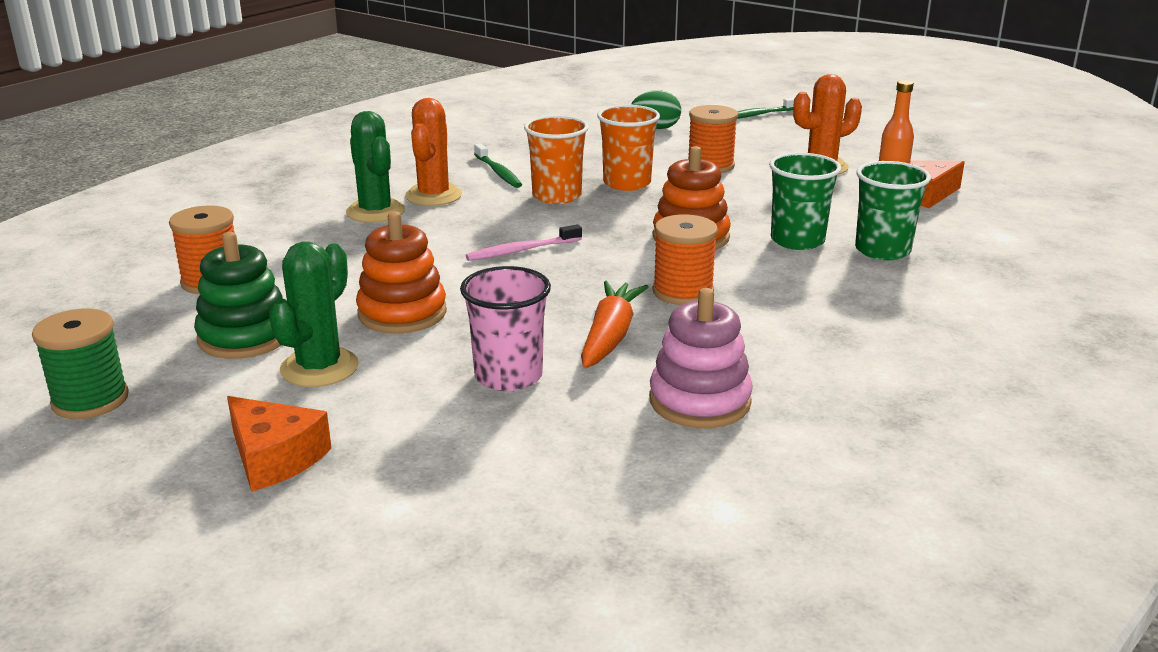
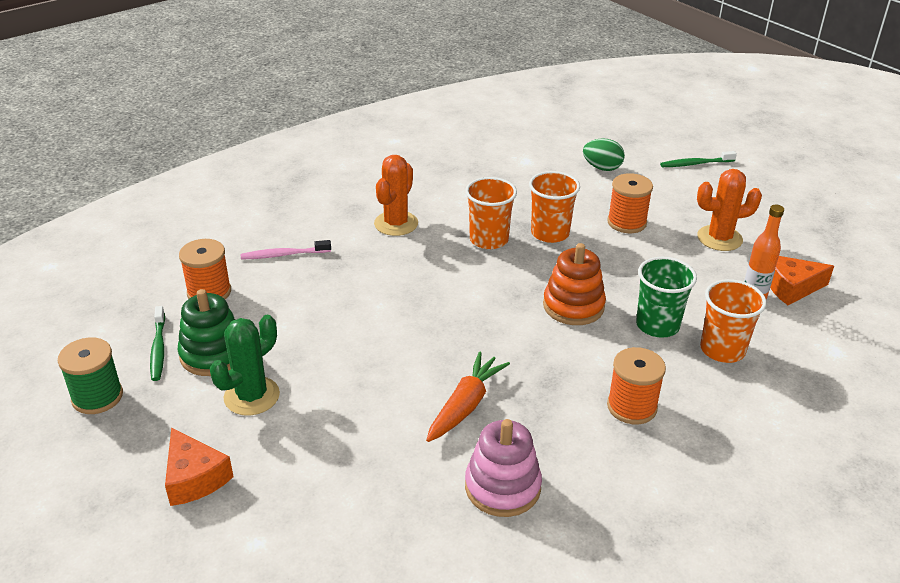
camera: 15 degrees right, 10 degrees up
green cactus [346,111,405,223] -> none
orange stacking toy [356,211,447,334] -> none
pink cup [460,266,551,391] -> none
pink toothbrush [466,224,582,261] -> pink toothbrush moved to [241,240,331,260]
green toothbrush [474,143,522,188] -> green toothbrush moved to [150,306,165,381]
orange spool [653,214,718,305] -> orange spool moved to [607,347,666,424]
green cup [855,161,931,260] -> orange cup [700,279,767,363]

